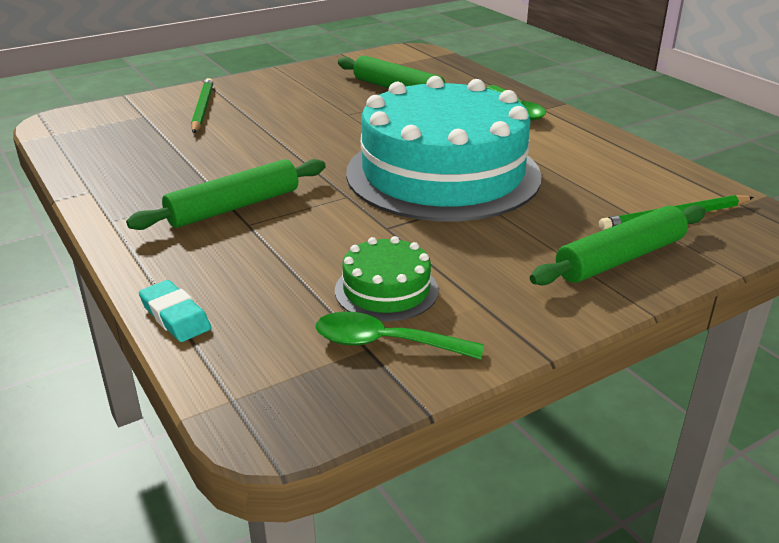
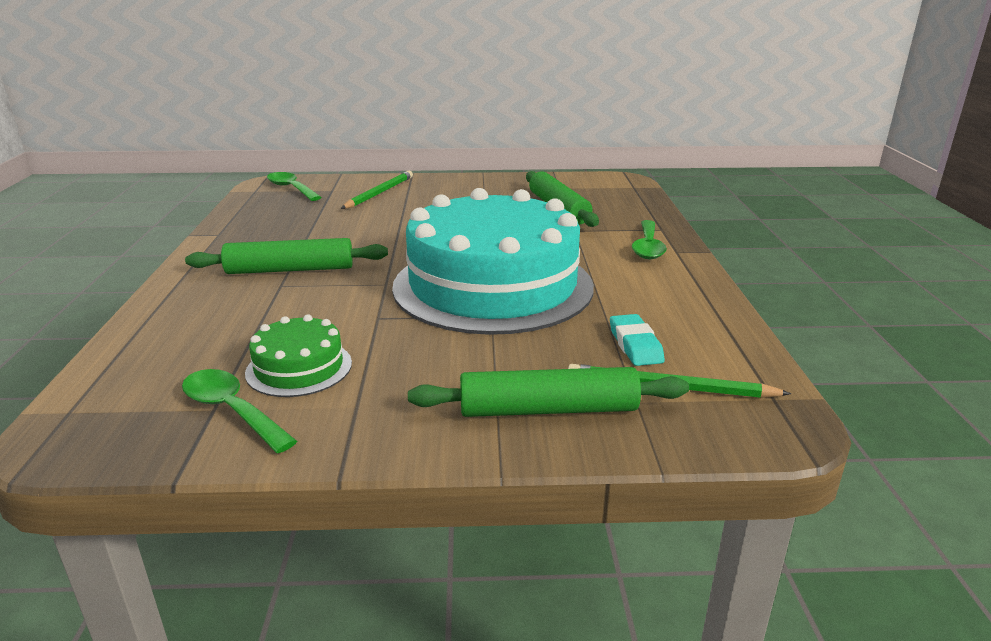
camera: 30 degrees right, 5 degrees down
turquoise eraser [139,280,211,342] -> turquoise eraser moved to [610,314,665,366]
none -> green spoon [267,172,322,201]

